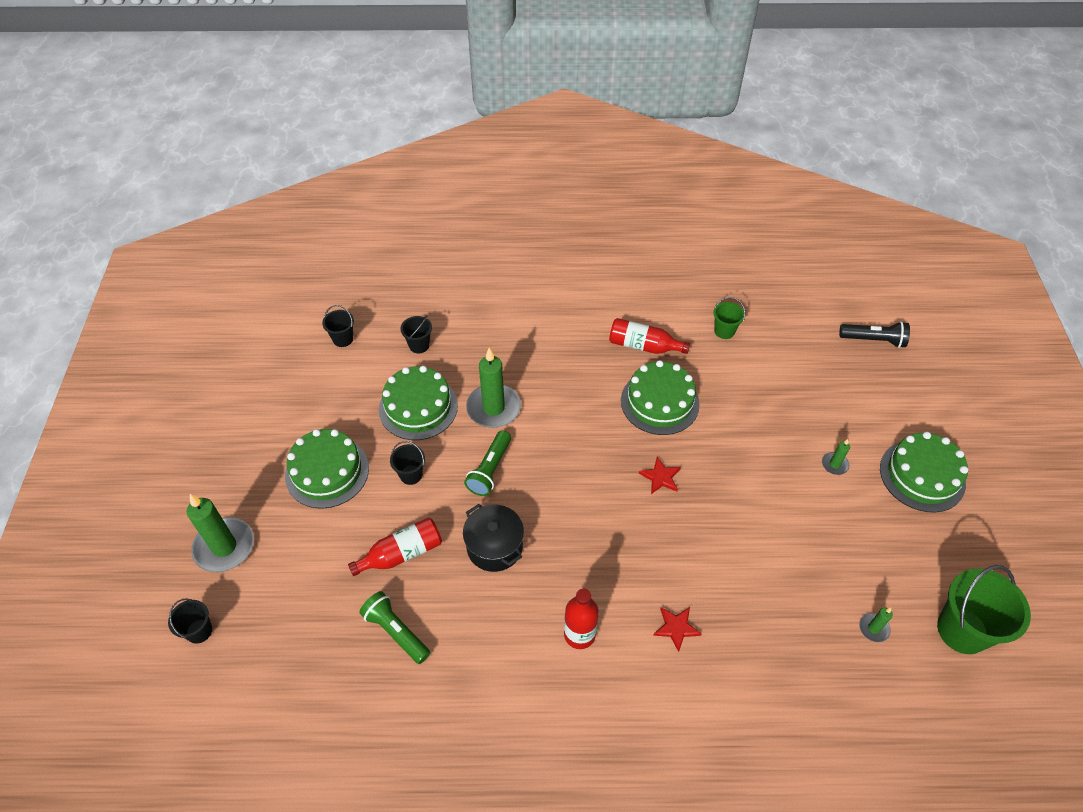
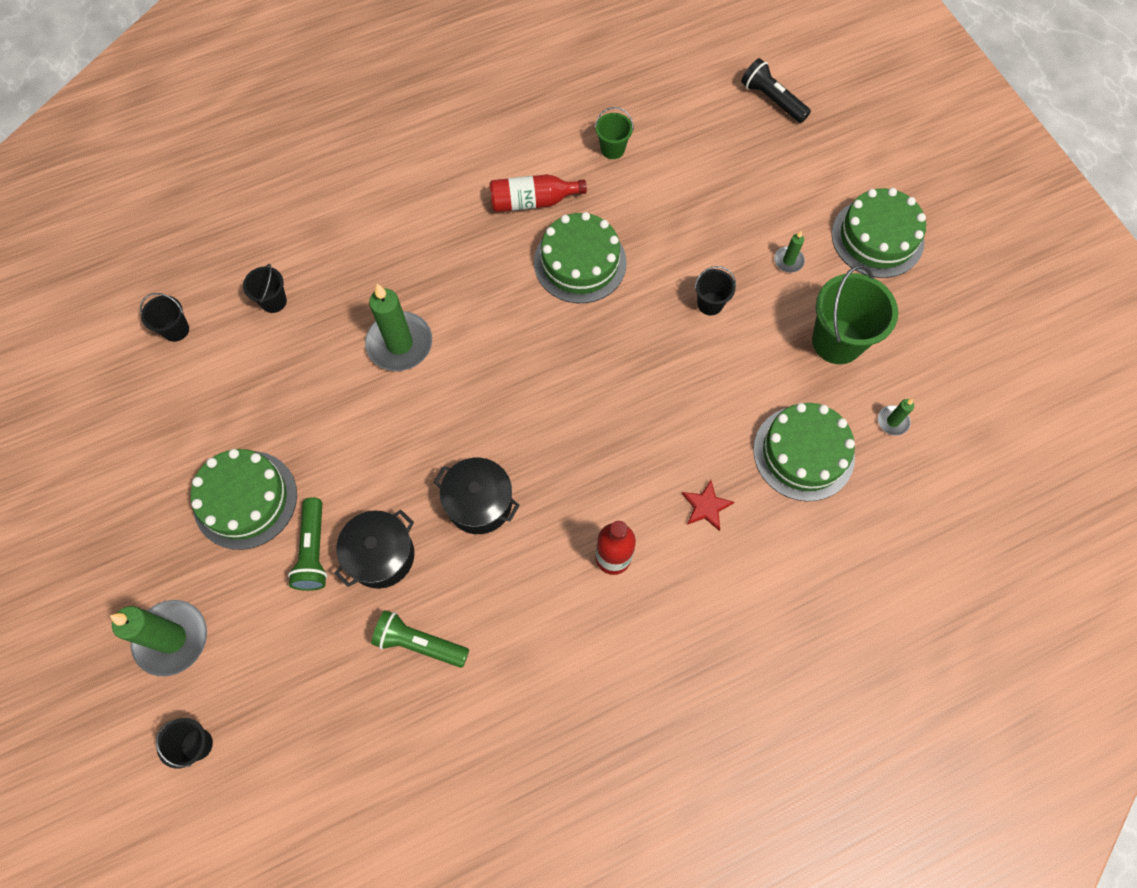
camera: 25 degrees left, 15 degrees up
red bottle [348,517,442,576] -> black pot [334,510,415,589]
green cake [379,366,458,440] -> green cake moved to [753,403,855,501]
black bucket [390,441,425,485] -> black bucket moved to [694,266,736,316]
green flashlight [464,431,511,496] -> green flashlight moved to [288,497,327,591]
red star [639,457,681,494] -> none
black flashlight [839,321,910,348] -> black flashlight turned 120 degrees counterclockwise [741,58,811,123]
green bucket [937,565,1031,654] -> green bucket moved to [812,265,898,364]

